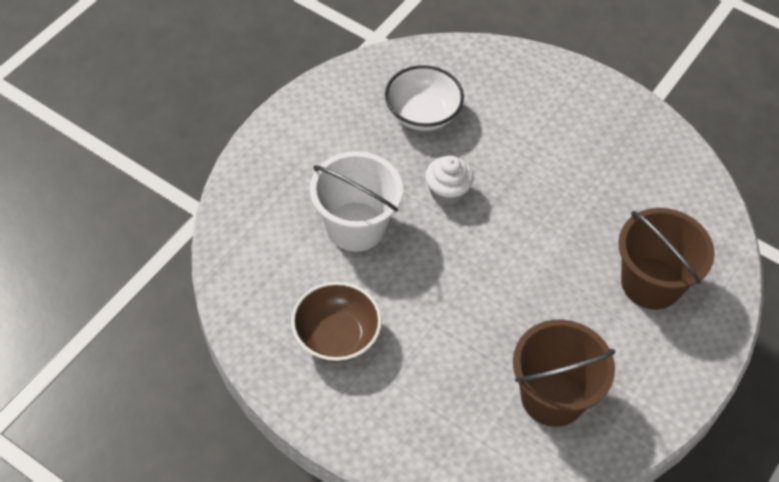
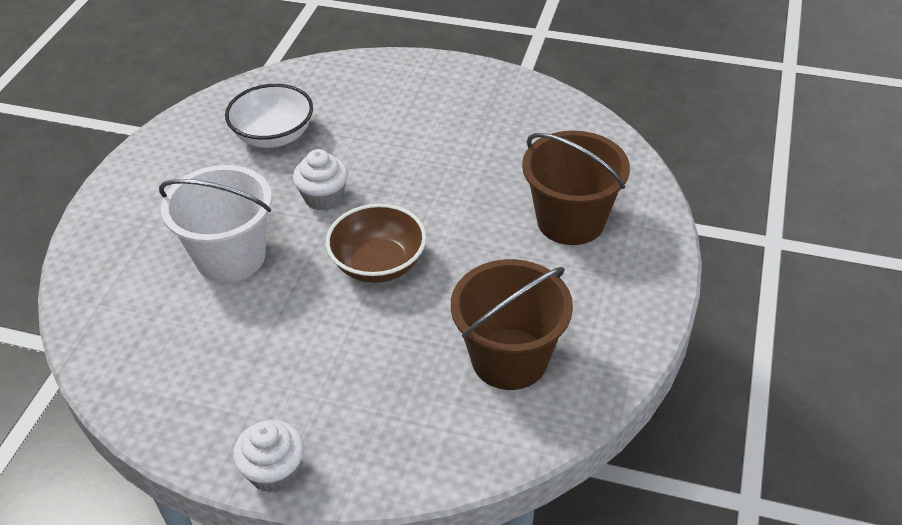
camera: 15 degrees left, 10 degrees down
brown bowl [291,282,382,362] -> brown bowl moved to [326,204,426,283]
none -> white cupcake [233,420,304,493]

